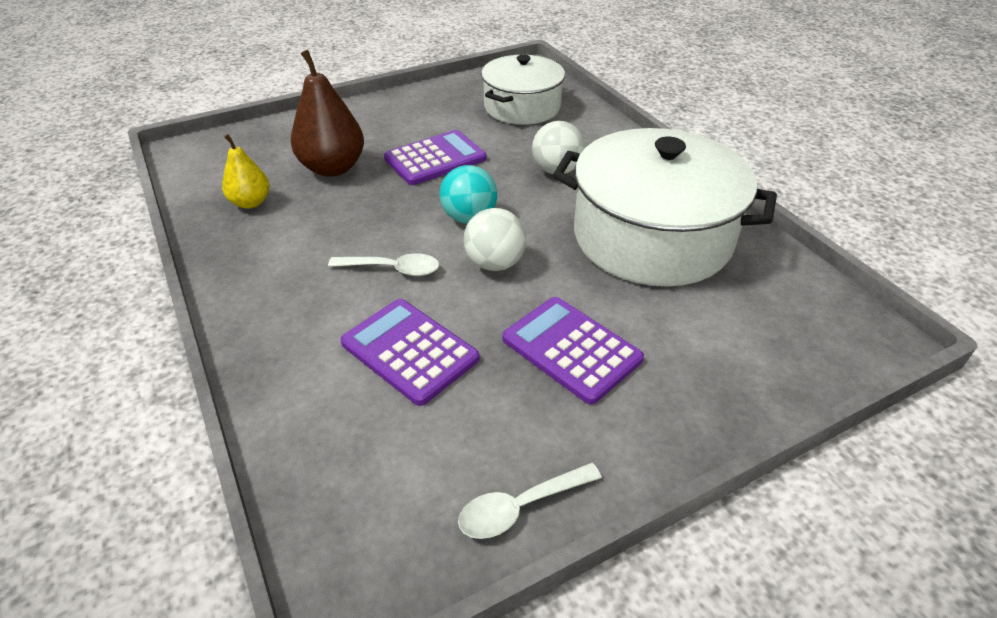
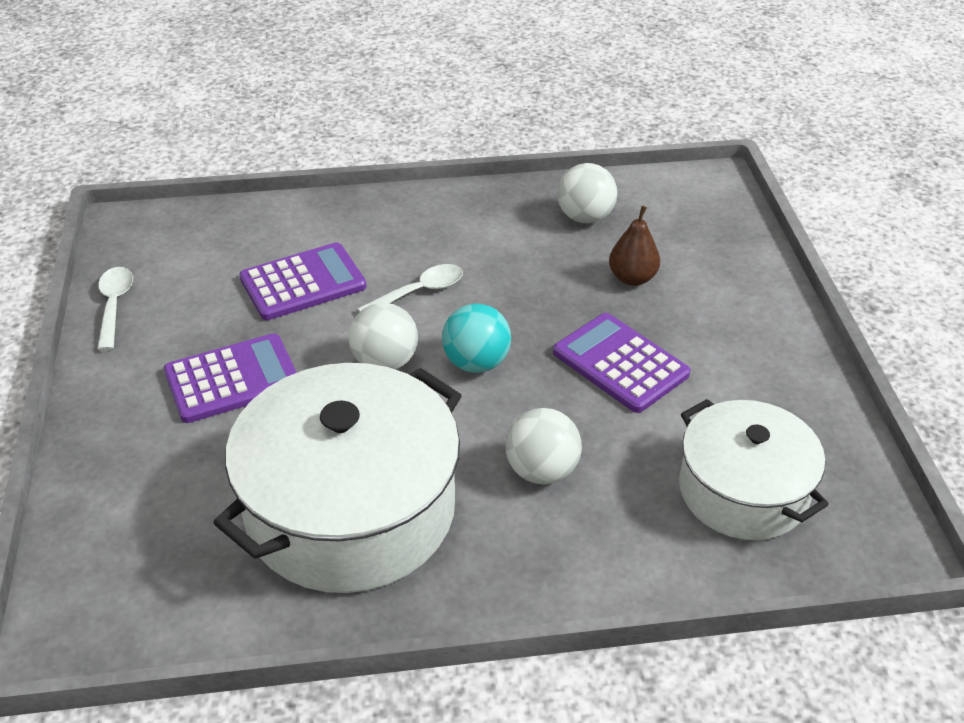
camera: 110 degrees right, 0 degrees up
yellow pear [222,134,270,209] -> white ball [557,163,617,223]
brown pear [291,50,364,177] -> brown pear [609,206,660,286], size x0.59
white spoon [328,253,439,276] -> white spoon turned 150 degrees counterclockwise [357,264,463,312]
purple calculator [384,130,487,185] -> purple calculator turned 150 degrees clockwise [553,313,691,413]

